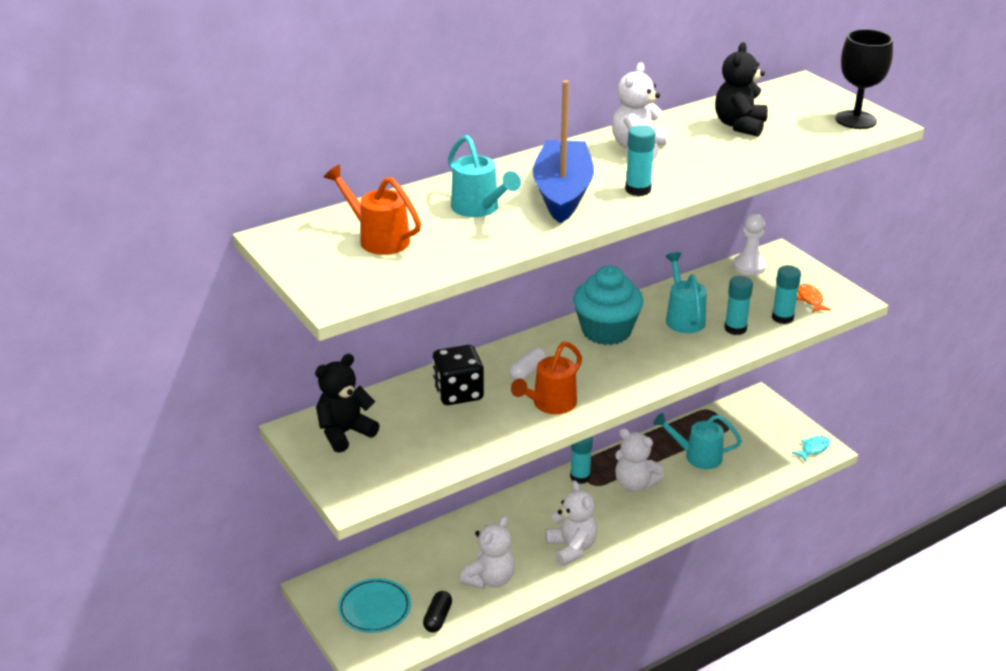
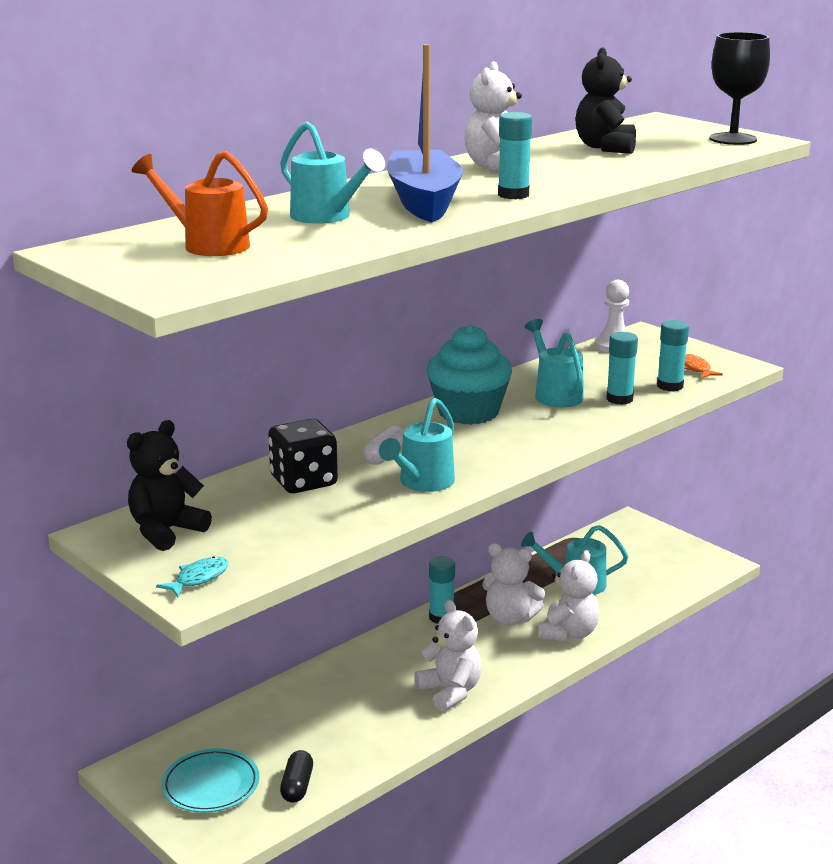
camera: 10 degrees left, 10 degrees down
white teddy bear [460,516,515,589] -> white teddy bear moved to [538,550,600,642]
orange watering can [511,341,582,414] -> turquoise watering can [379,398,455,492]
turquoise fish [792,436,830,461] -> turquoise fish moved to [156,556,228,597]

